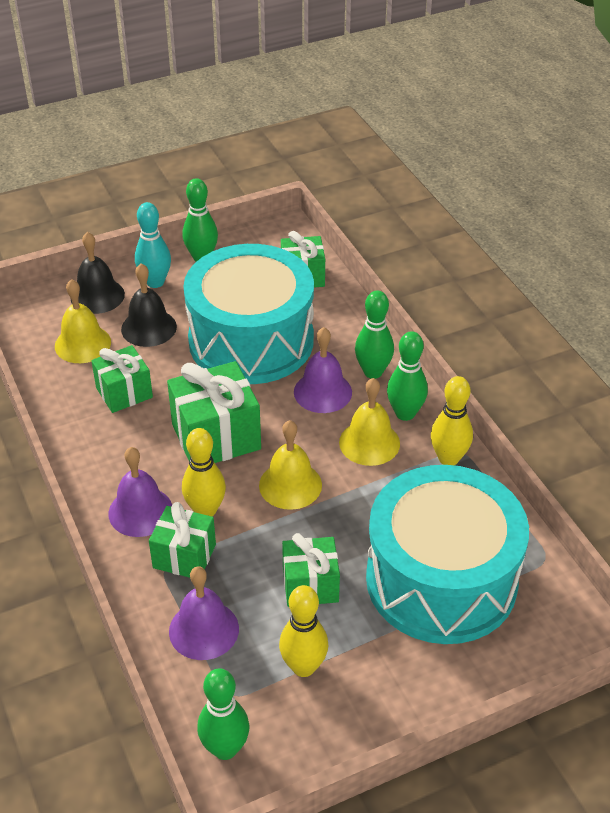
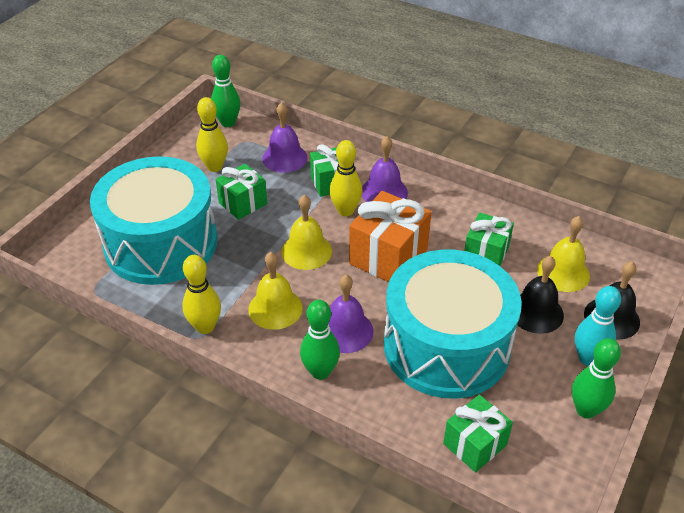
camera: 145 degrees right, 0 degrees up
green gift [167,361,261,463] -> orange gift [349,191,431,282]
green bowling pin [387,331,428,421] -> none

